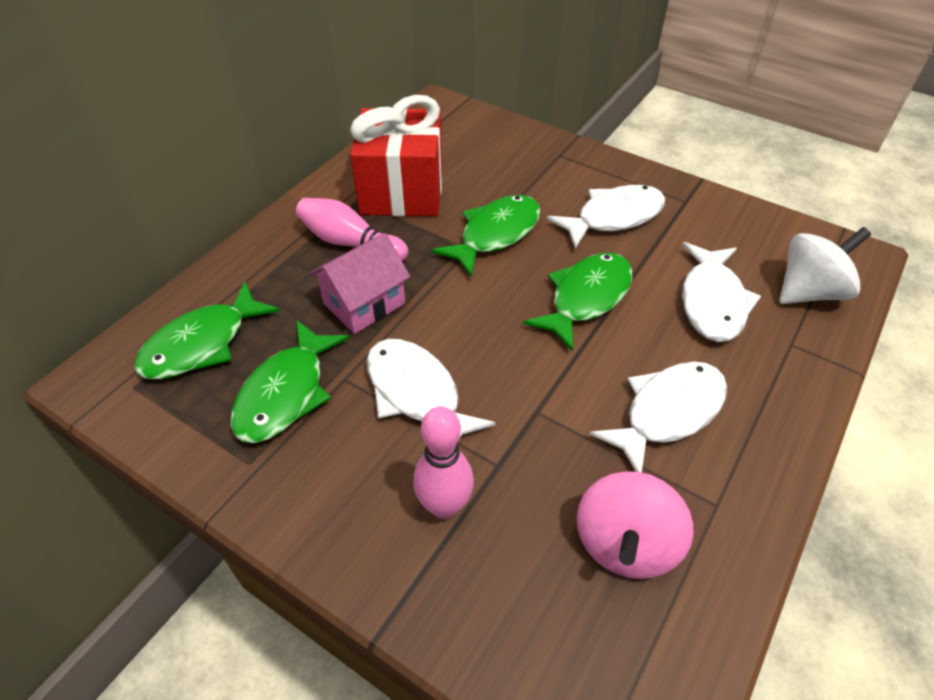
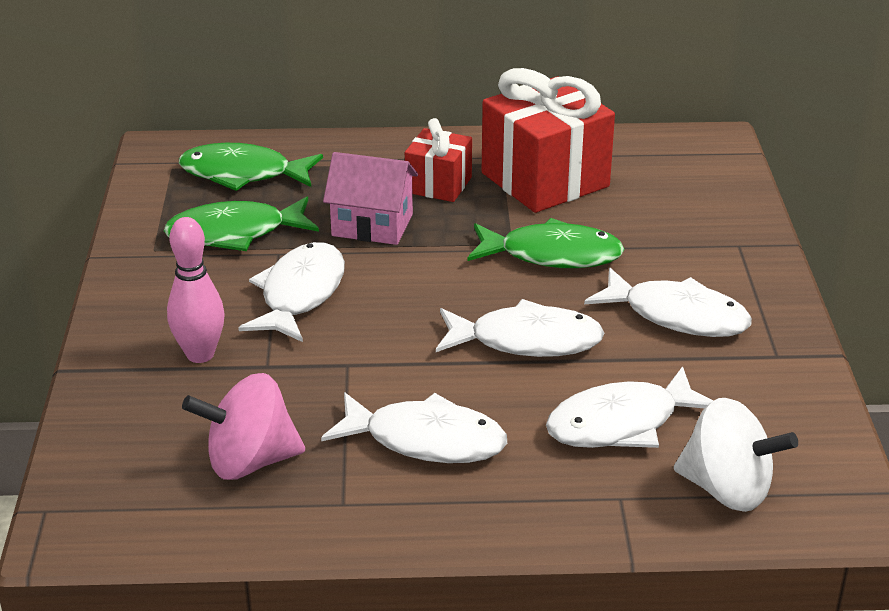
camera: 55 degrees right, 15 degrees down
pink bowling pin [296,198,408,261] -> red gift [405,118,472,202]
green fish [523,253,632,351] -> white fish [436,299,604,357]

